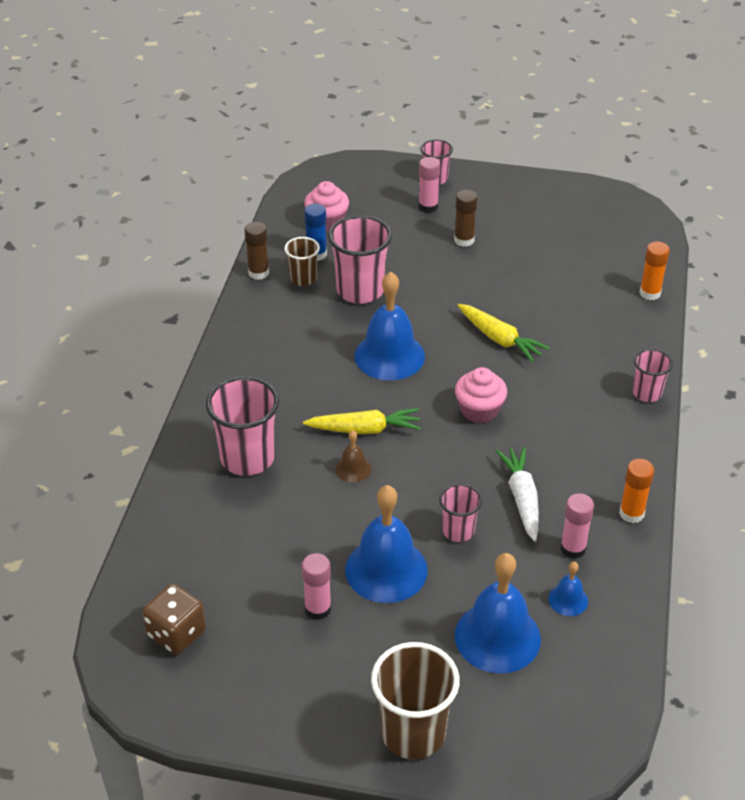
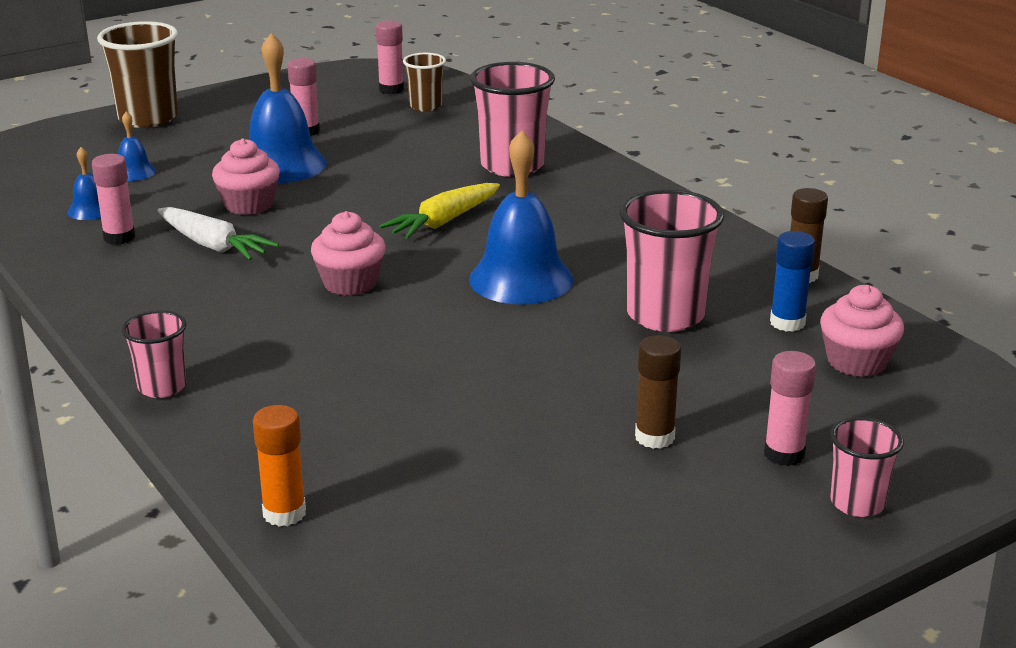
camera: 135 degrees right, 15 degrees down
brown dice [142,584,206,655] -> pink glue stick [376,20,404,94]
brown cup [284,237,320,286] -> brown cup moved to [403,53,446,112]
brown bell [335,430,372,483] -> none
pink cup [439,484,482,542] -> pink cupcake [212,138,280,215]
blue bell [455,553,541,674] -> blue bell [118,111,156,181], size x0.47
yellow carrot [457,304,550,363] -> none
orange glue stick [619,459,654,523] -> none

